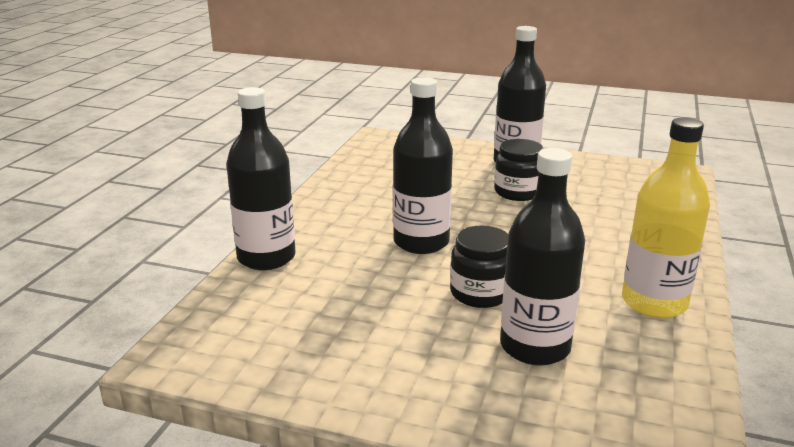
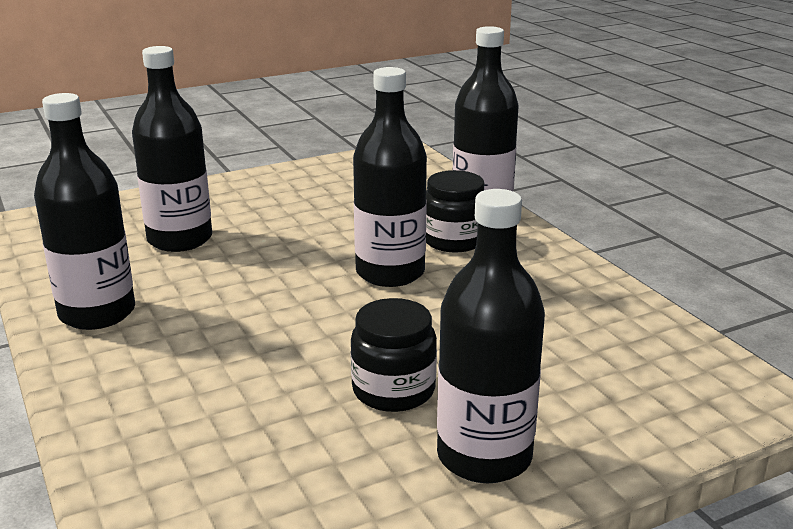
camera: 135 degrees right, 0 degrees up
black jar [450,226,508,308] -> black jar moved to [426,170,484,253]
yellow bottle [622,118,710,318] -> black bottle [34,93,135,330]

